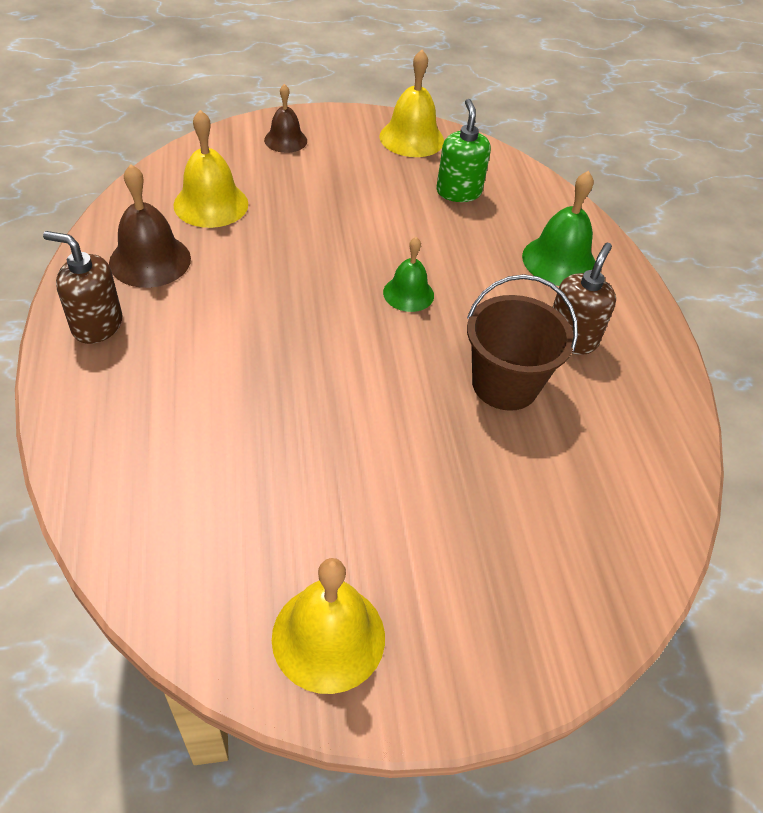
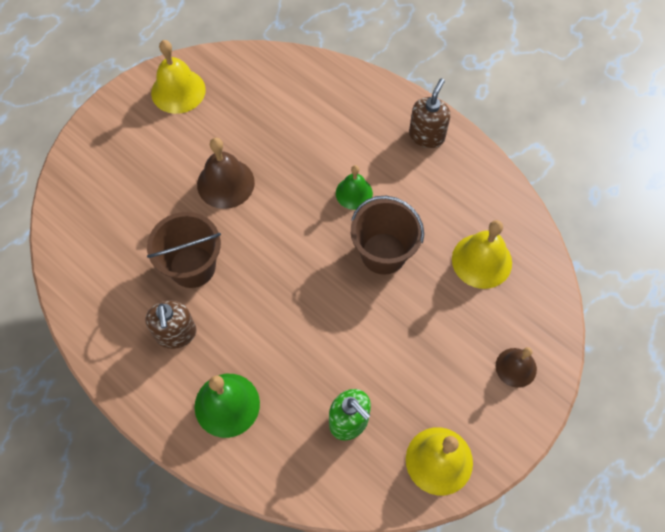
camera: 145 degrees right, 15 degrees up
brown soap dispenser [43,231,123,344] -> brown soap dispenser turned 45 degrees counterclockwise [409,78,451,148]
brown bell [109,165,191,288] -> brown bell moved to [197,138,255,209]
green bell [383,237,434,312] -> green bell moved to [336,165,373,210]
none -> brown bucket [351,196,424,275]

